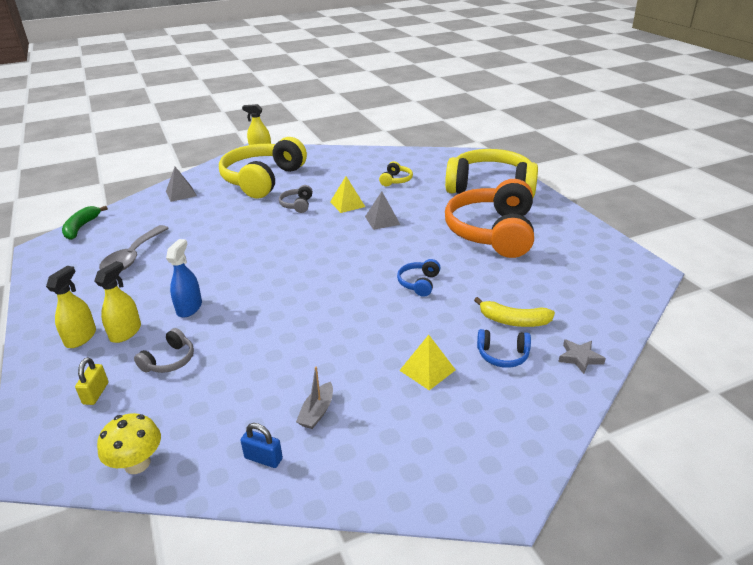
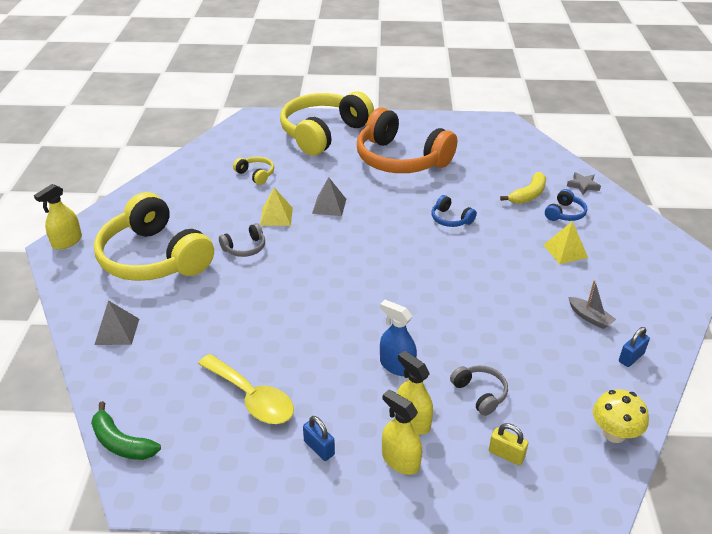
camera: 65 degrees left, 5 degrees up
grey spoon [99,225,169,271] -> yellow spoon [198,354,294,424]
grey headphones [279,185,313,213] -> grey headphones turned 60 degrees counterclockwise [219,223,265,257]
none -> blue padlock [303,416,335,461]

